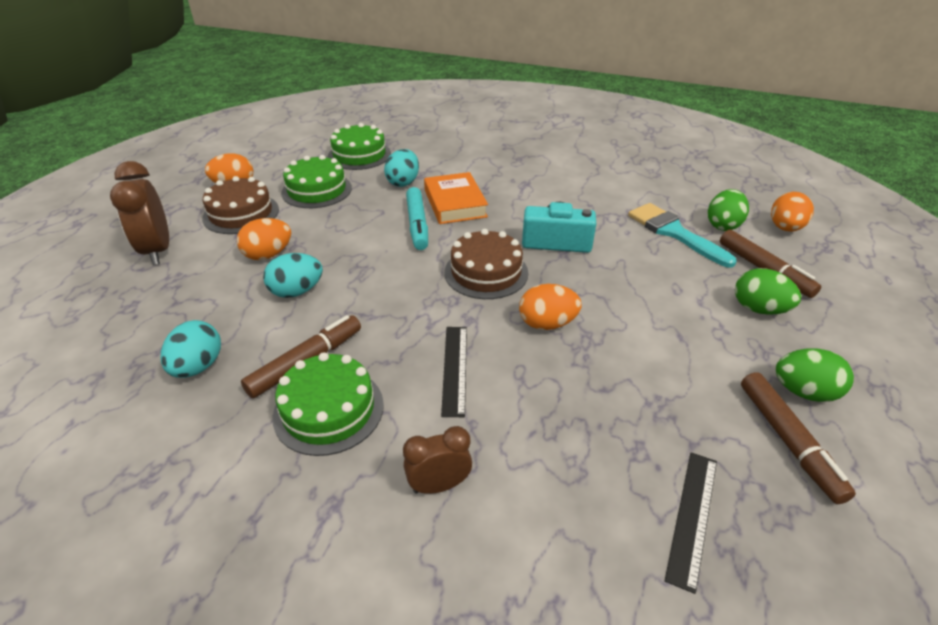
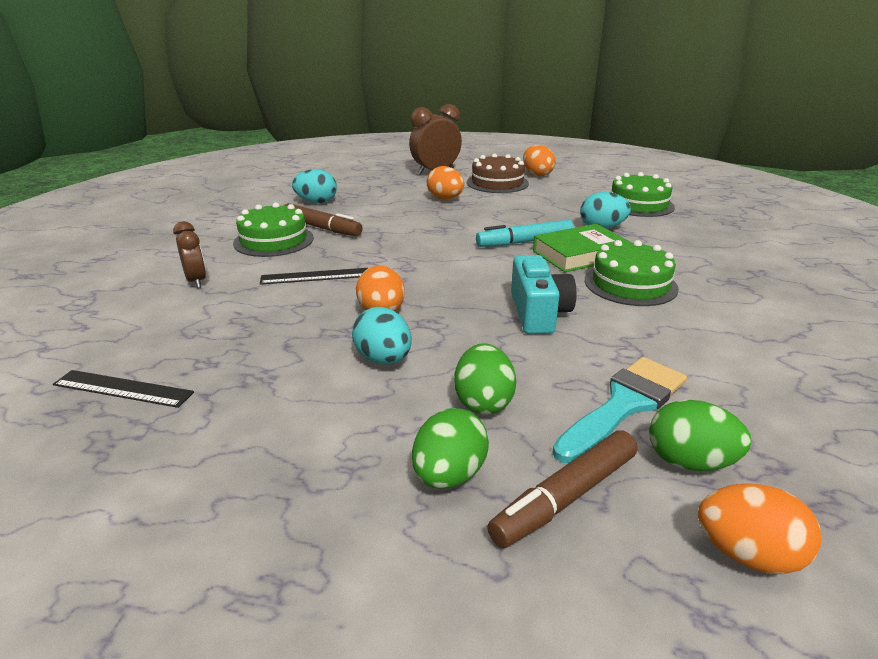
camera: 80 degrees right, 10 degrees down
turquoise egg [263,253,323,298] -> turquoise egg moved to [352,307,412,365]
green cake [281,155,352,208] -> green cake moved to [585,240,679,306]
orange book [424,172,488,224] -> green book [533,224,632,272]
brown cake [444,229,528,299] -> none
brown marker [741,372,856,504] -> none
green egg [776,348,854,402] -> green egg moved to [454,343,516,415]

